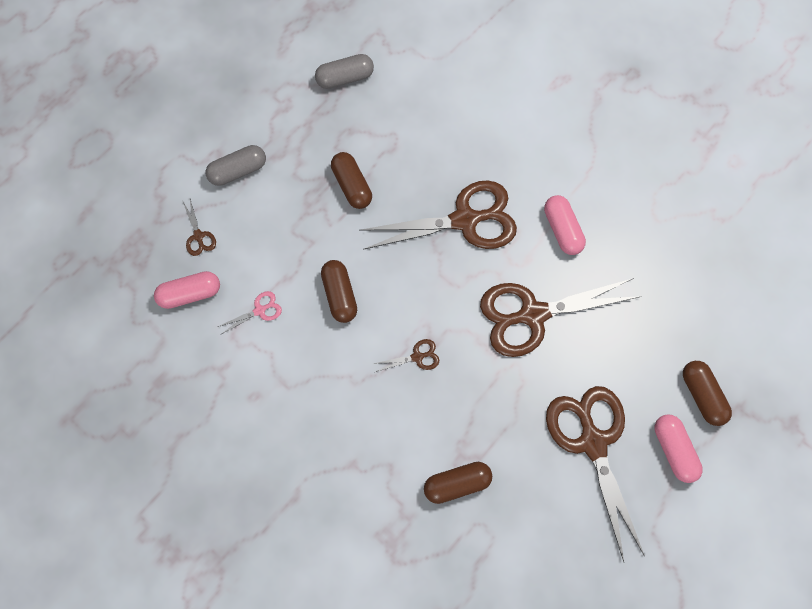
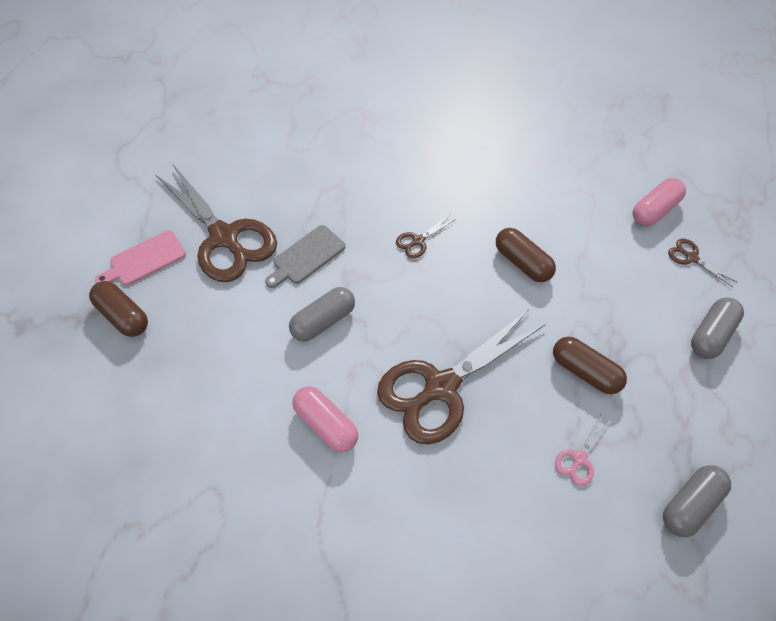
camera: 155 degrees right, 15 degrees down
pink scissors [218,291,282,334] -> pink scissors moved to [555,413,611,486]
brown capsule [424,462,492,504] -> none
brown scissors [480,278,642,357] -> grey capsule [289,287,355,342]
pink capsule [654,414,703,483] -> pink cutting board [95,230,186,286]
none -> grey cutting board [265,225,345,288]

